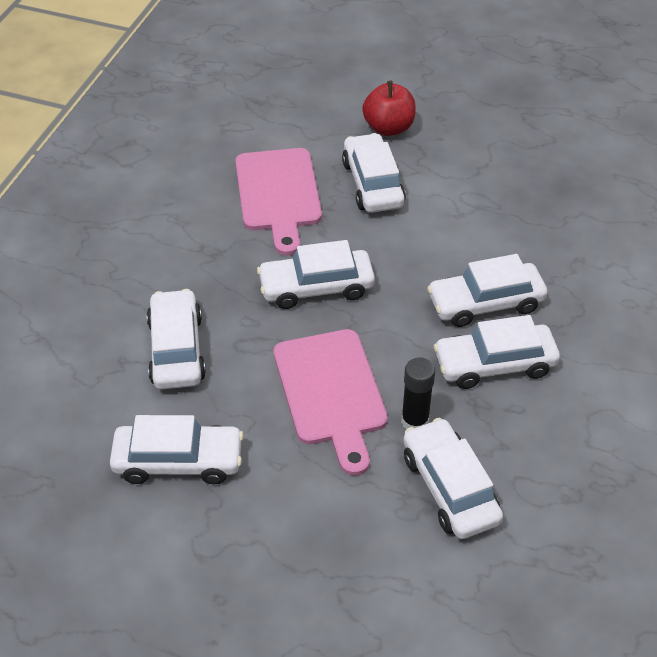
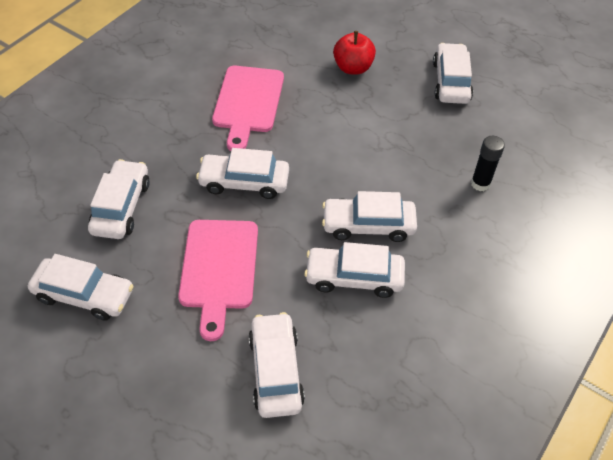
camera: 15 degrees right, 5 degrees up
white car [342,133,406,213] -> white car moved to [433,43,473,104]
black glue stick [401,357,435,429] -> black glue stick moved to [471,136,505,191]

